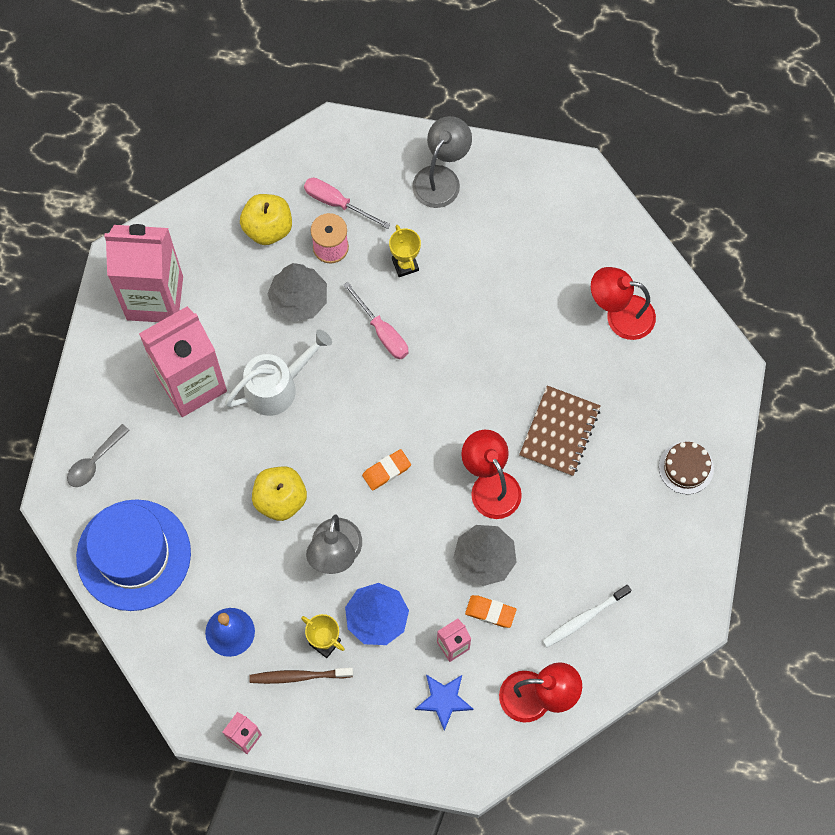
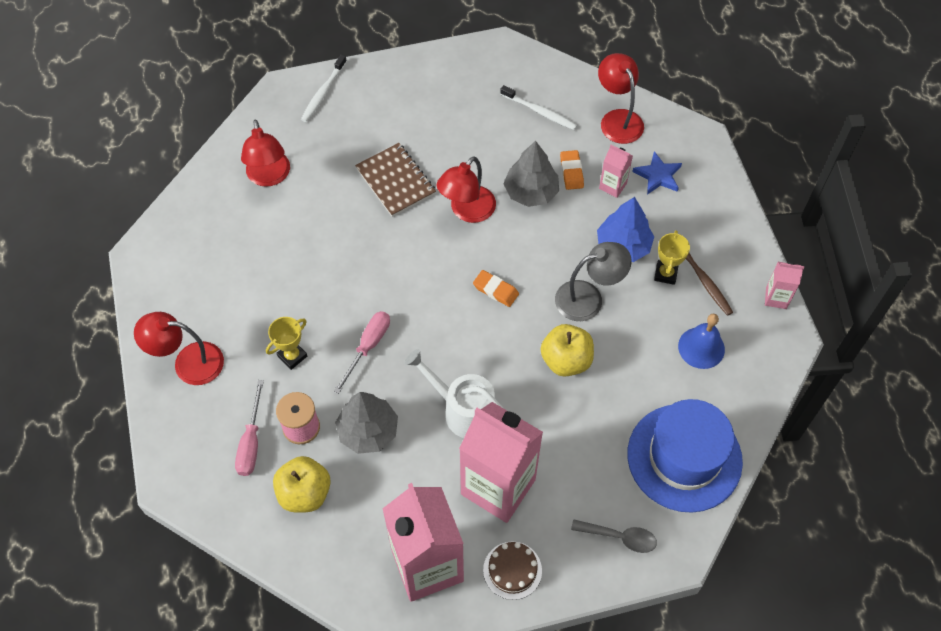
camera: 115 degrees left, 10 degrees down
grey lamp [412,116,472,208] -> red lamp [134,312,224,385]
brown notebook [519,385,601,476] -> brown notebook turned 60 degrees clockwise [355,143,436,217]
brown cake [659,441,714,494] -> brown cake moved to [483,542,542,600]
none -> white toothbrush [301,54,347,122]

